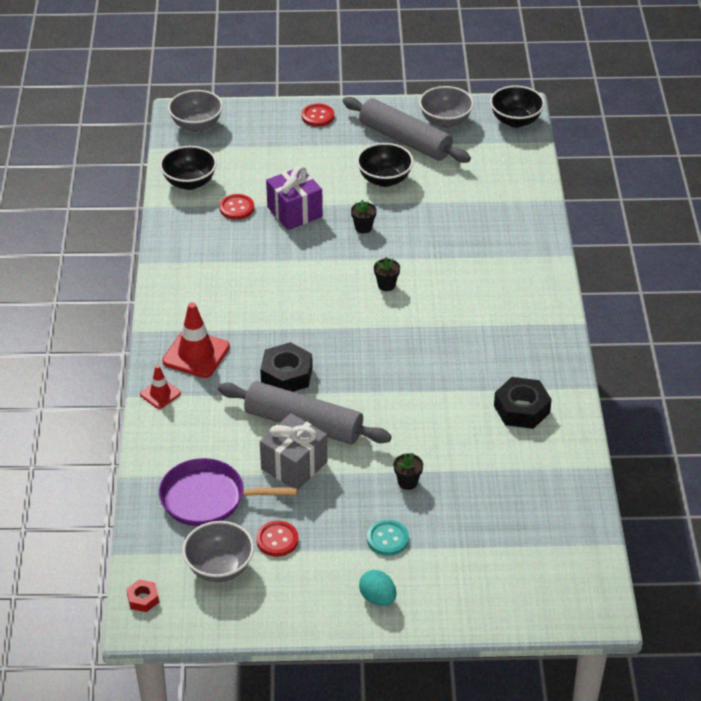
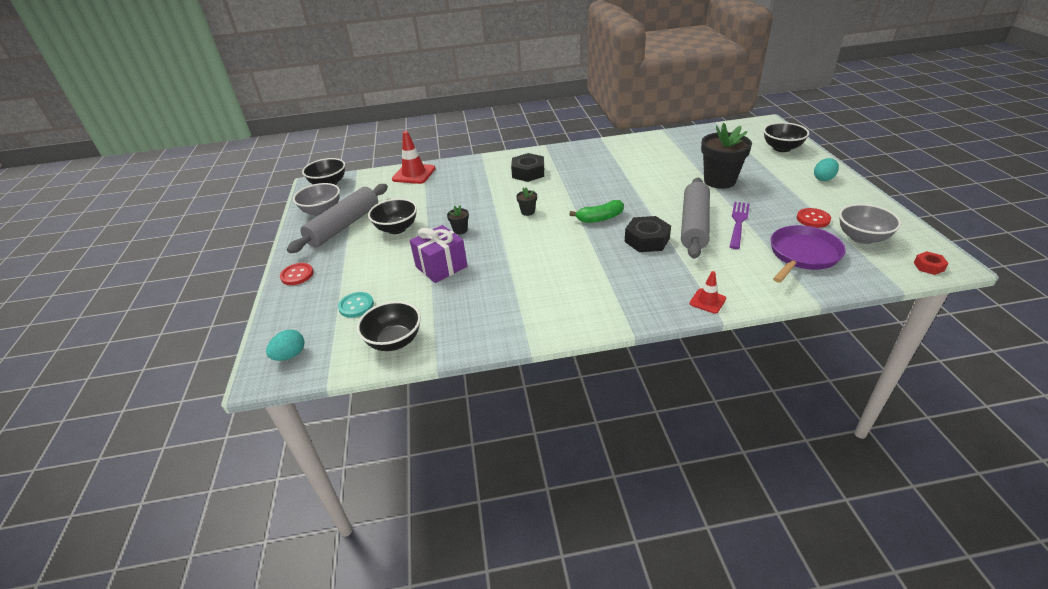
camera: 95 degrees left, 5 degrees down
purple pan [159,458,297,526] -> purple pan turned 135 degrees counterclockwise [771,225,846,283]
red traffic cone [162,302,230,378] -> red traffic cone moved to [392,131,436,184]
grey bowl [168,90,223,132] -> turquoise egg [266,330,305,361]
red button [219,194,254,220] -> none
grey gift [260,413,327,490] -> purple fork [729,202,750,249]
turquoise button [367,520,409,556] -> turquoise button moved to [338,292,374,318]
black flower pot [394,453,423,490] -> black flower pot [701,123,752,189], size x2.31
black nut [494,377,552,429] -> black nut moved to [511,153,544,182]
none -> green banana [569,200,624,223]
none -> black bowl [763,122,809,152]

